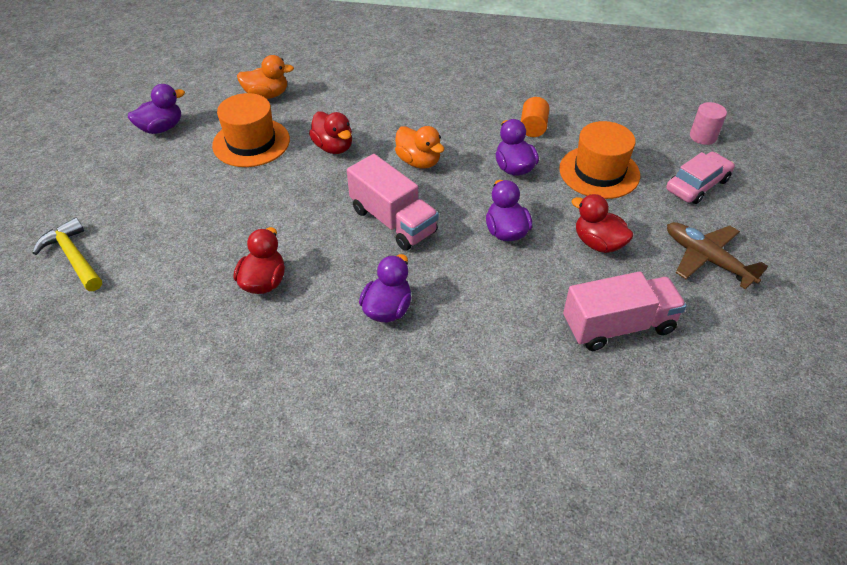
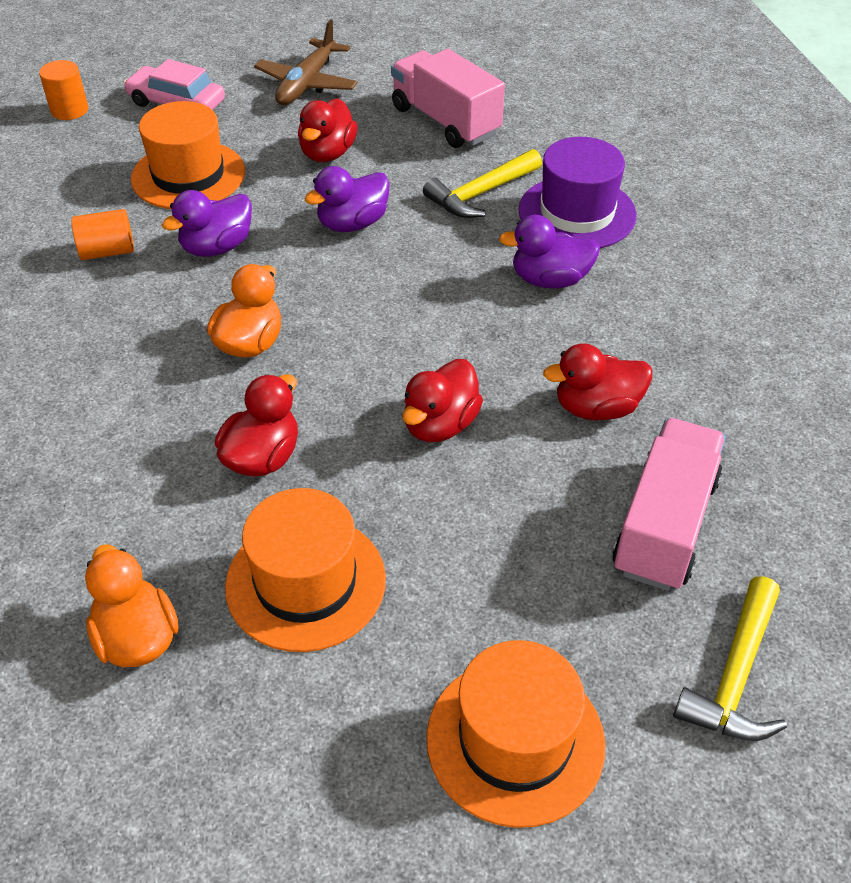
camera: 115 degrees left, 0 degrees up
purple duck [128,84,185,134] -> none
pink truck [347,154,439,251] -> pink truck moved to [612,418,726,591]
pink cylinder [690,102,727,145] -> orange cylinder [39,60,88,120]
none -> red duck [402,359,483,442]
none -> yellow hammer [423,149,542,218]
none -> orange hat [426,640,606,828]
none -> purple hat [518,137,637,248]

